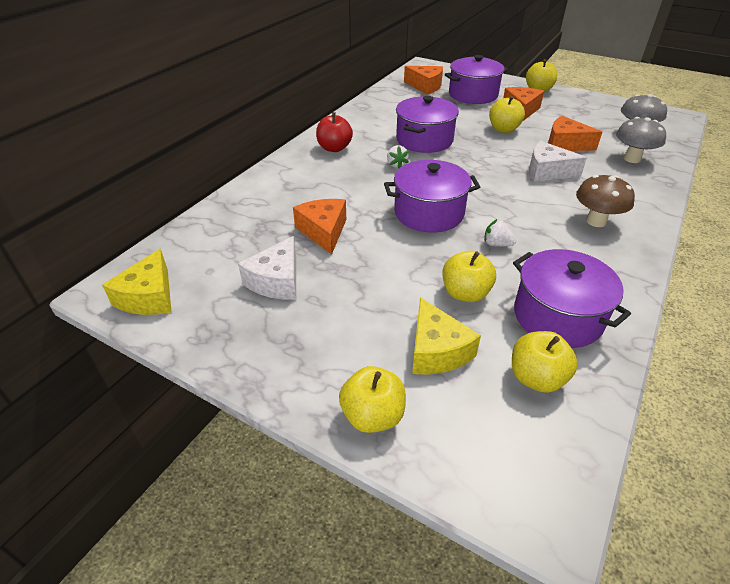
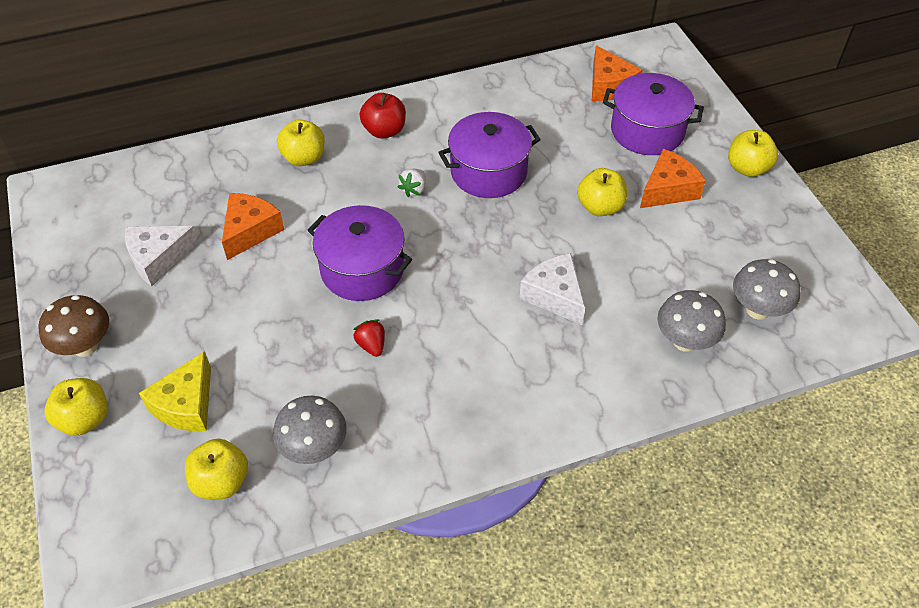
camera: 40 degrees right, 10 degrees up
yellow cheese [102,249,171,315] -> none
yellow apple [442,251,496,302] -> yellow apple moved to [277,119,325,166]
white strawberry [484,219,517,247] -> red strawberry [353,319,385,357]
purple pot [513,249,631,348] -> grey mushroom [273,396,347,464]
orange cheese [548,116,602,151] -> none
brown mushroom [576,175,635,227] -> brown mushroom moved to [39,295,109,357]

